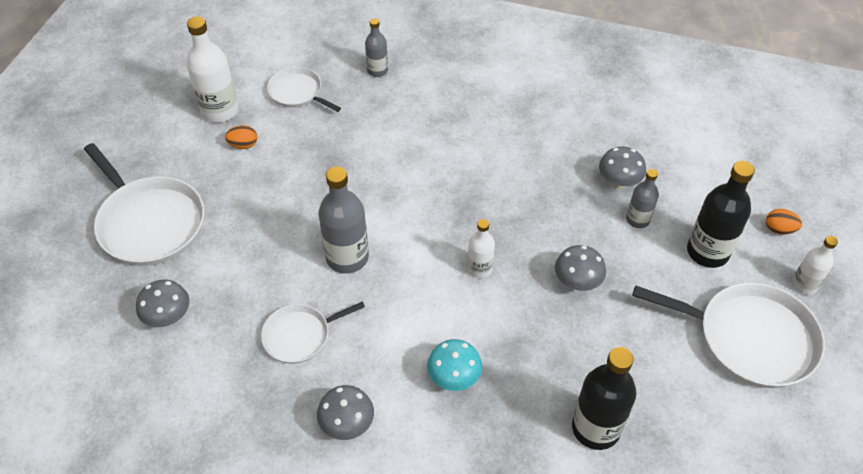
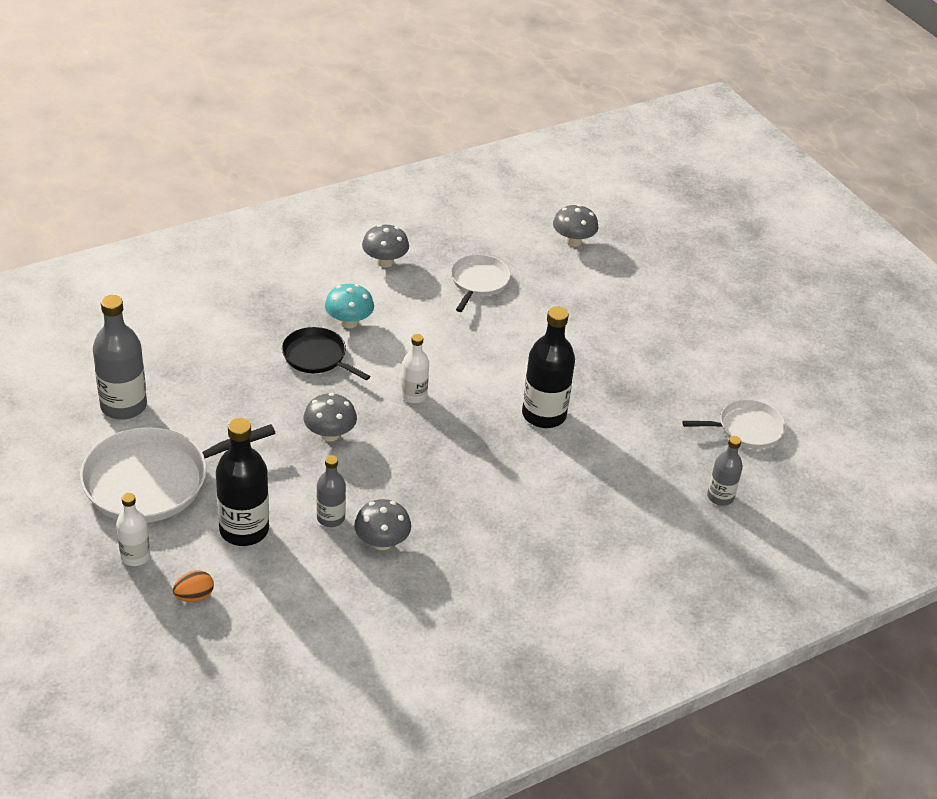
camera: 130 degrees right, 10 degrees down
white pan [84,143,204,266] -> none
white bottle [187,16,239,123] -> none
orange egg [225,125,257,149] -> none
grey bottle [318,167,369,274] -> grey bottle moved to [93,295,147,420]
black bottle [572,347,637,450] -> black bottle moved to [522,306,575,428]
none -> black pan [282,327,370,380]

